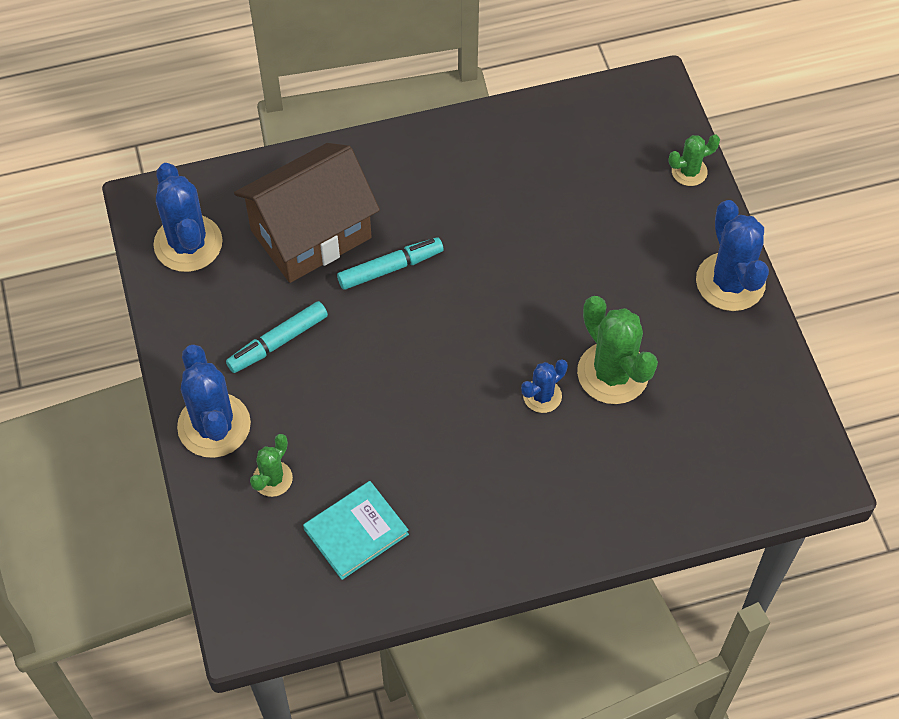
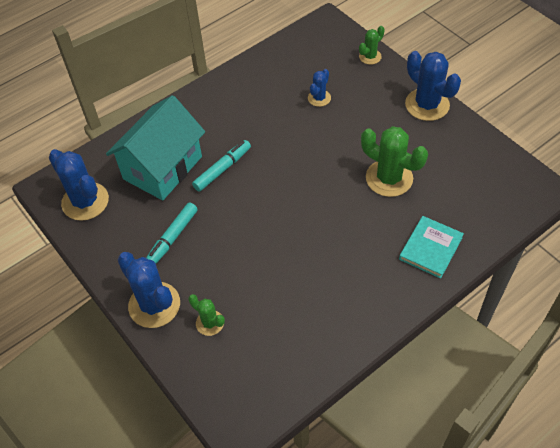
camera: 20 degrees left, 5 degrees down
brown house [234,143,380,283] -> turquoise house [106,95,205,200]
green cactus [250,434,293,497] -> green cactus turned 60 degrees counterclockwise [188,294,225,336]
turquoise book [303,481,409,580] -> turquoise book moved to [399,216,464,279]
blue cactus [521,359,568,413] -> blue cactus moved to [308,69,331,107]

